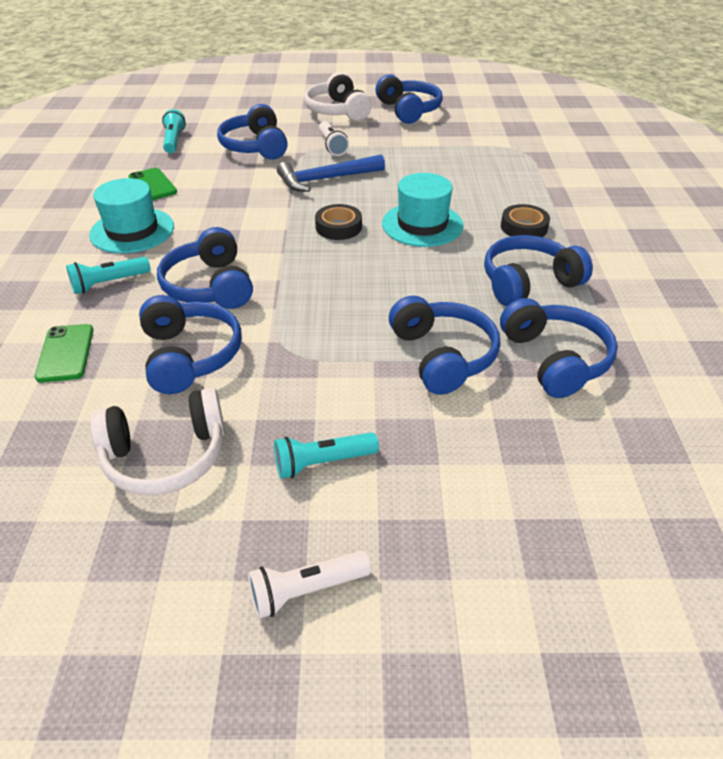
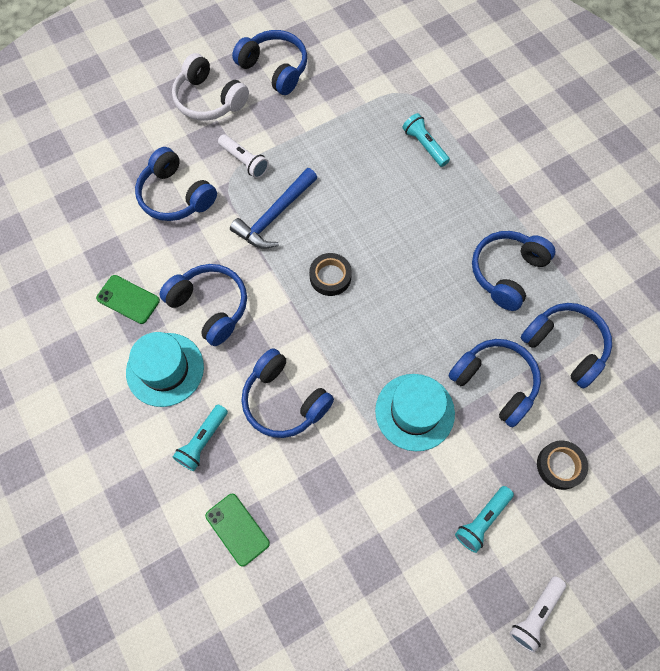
camera: 30 degrees left, 25 degrees up
white headphones [90,387,225,495] -> none
blue headphones [139,295,242,394] -> blue headphones moved to [160,264,247,346]
turquoise flashlight [162,109,186,153] -> turquoise flashlight moved to [402,113,450,167]
turquoise hat [382,173,463,247] -> turquoise hat moved to [375,374,455,451]
black tape [501,204,550,237] -> black tape moved to [537,441,588,490]

